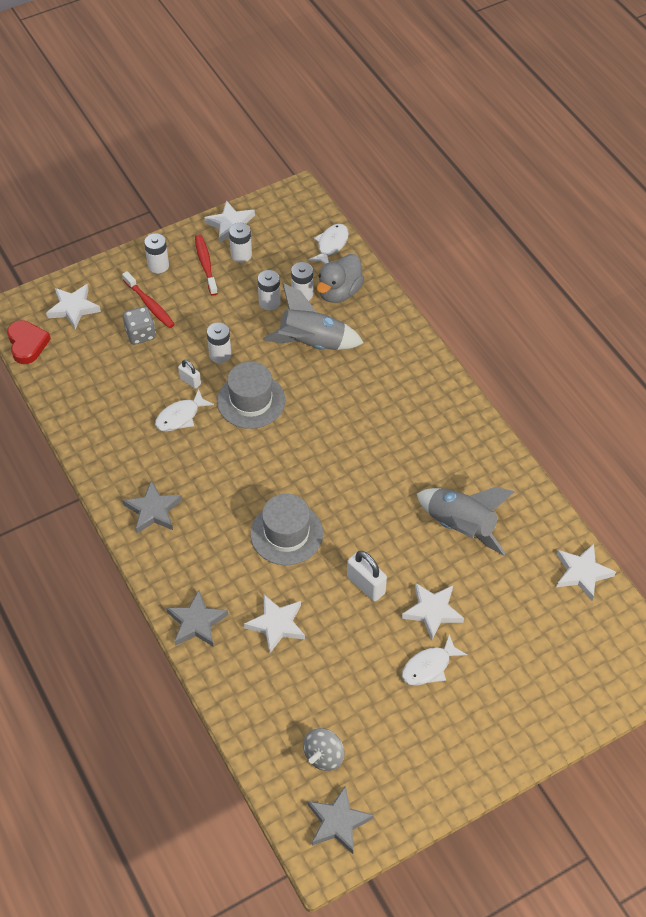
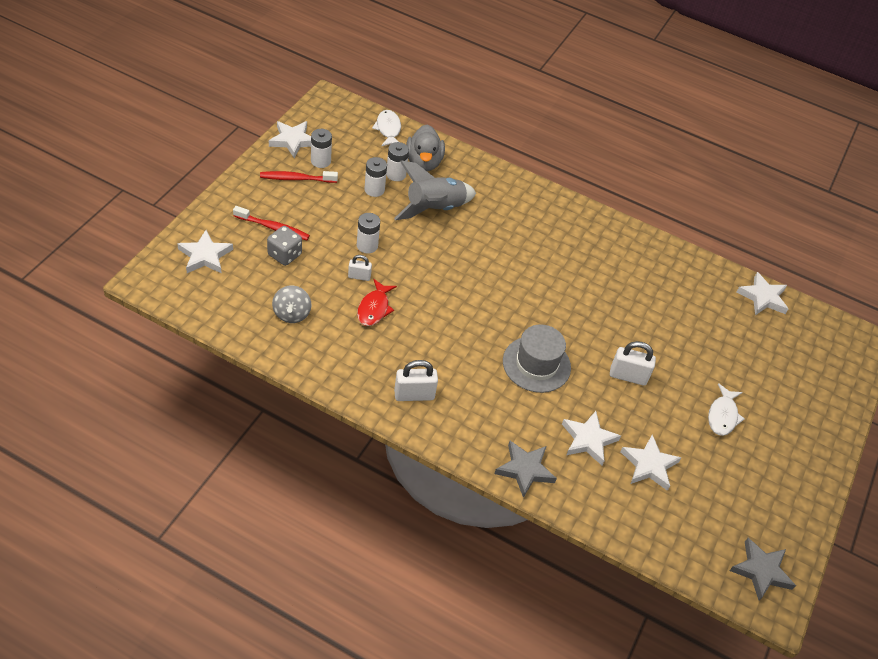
camera: 40 degrees left, 5 degrees down
red heart [7,320,51,364] -> none
grey star [123,480,182,534] -> white padlock [394,360,438,401]
white battery [144,233,169,273] -> none
white fish [155,389,214,432] -> red fish [357,279,397,326]
red toothbrush [195,234,218,296] -> red toothbrush turned 45 degrees counterclockwise [260,171,338,183]
grey hat [217,362,285,429] -> none
grey spinning top [303,728,344,771] -> grey spinning top moved to [272,285,311,323]
white star [402,583,464,640] -> white star moved to [620,435,681,491]
grey rocket [417,487,514,555] -> none

